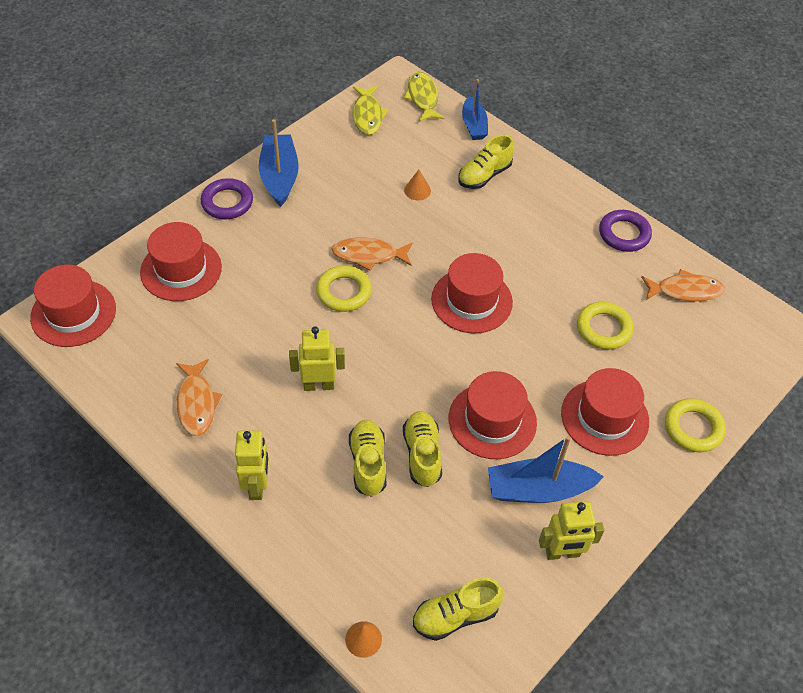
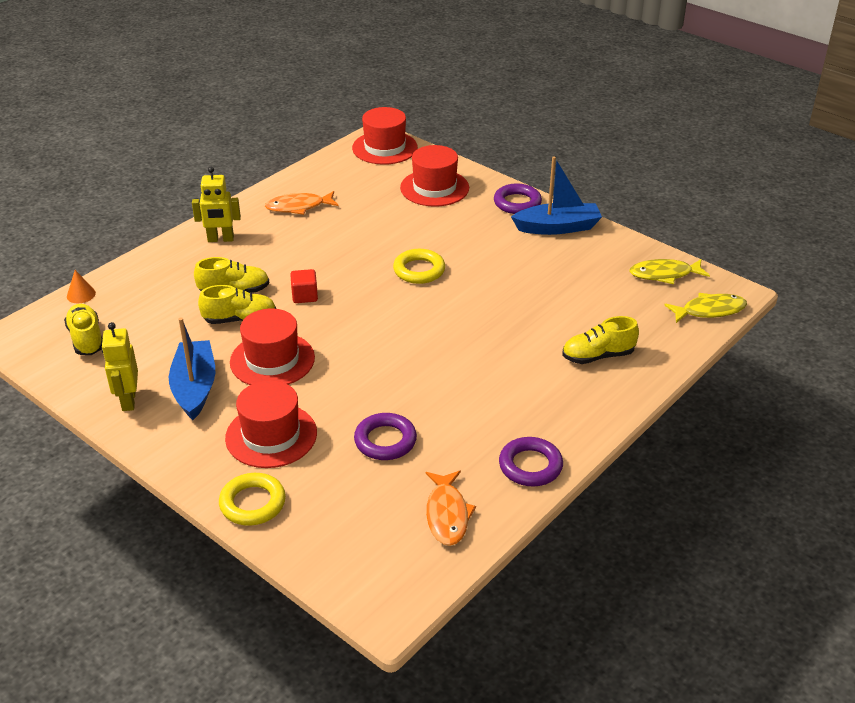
camera: 90 degrees right, 15 degrees down
yellow robot [289,327,345,391] -> none
orange fish [332,237,413,271] -> none
orange cone [404,170,431,200] -> none
red hat [431,253,513,333] -> none
yellow shoe [458,134,514,189] -> yellow shoe turned 60 degrees counterclockwise [562,316,639,364]
blue boat [462,79,488,140] -> none
yellow ring [577,302,634,350] -> purple ring [354,413,417,460]
none -> red cube [290,269,318,303]

